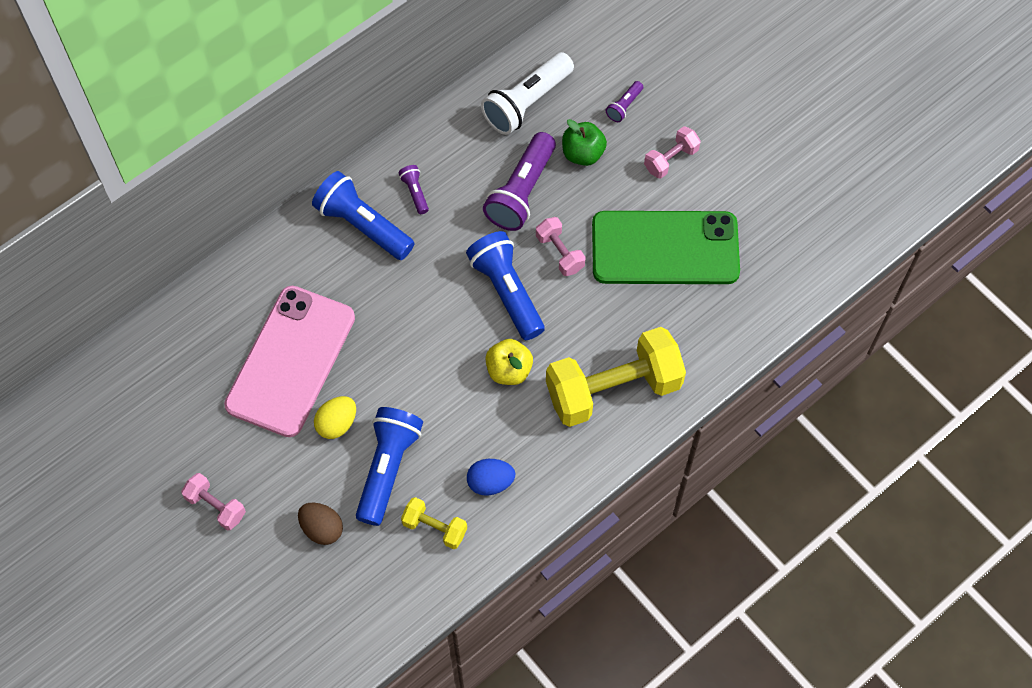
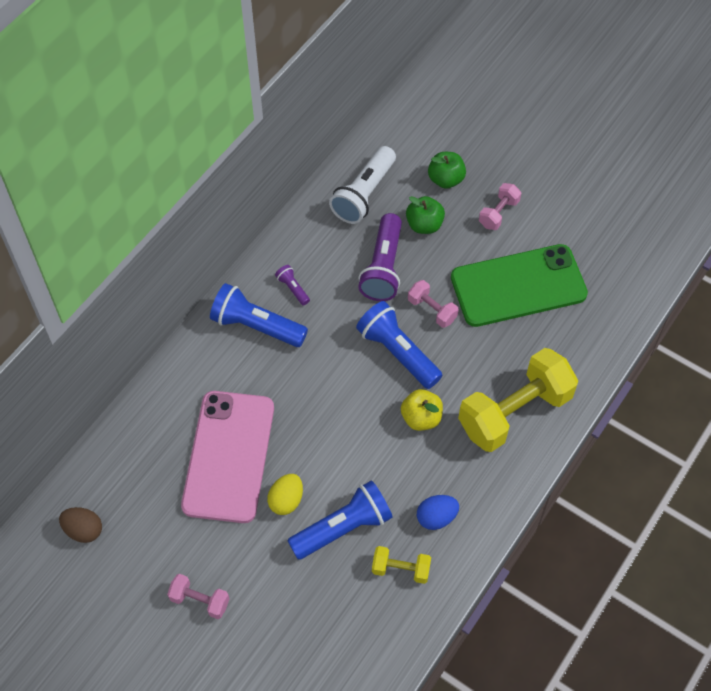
camera: 15 degrees left, 5 degrees down
brown egg [298,502,343,545] -> brown egg moved to [59,507,102,543]
blue flashlight [356,407,423,526] -> blue flashlight turned 60 degrees clockwise [287,480,393,560]
purple flashlight [606,81,643,122] -> green apple [428,152,466,189]

